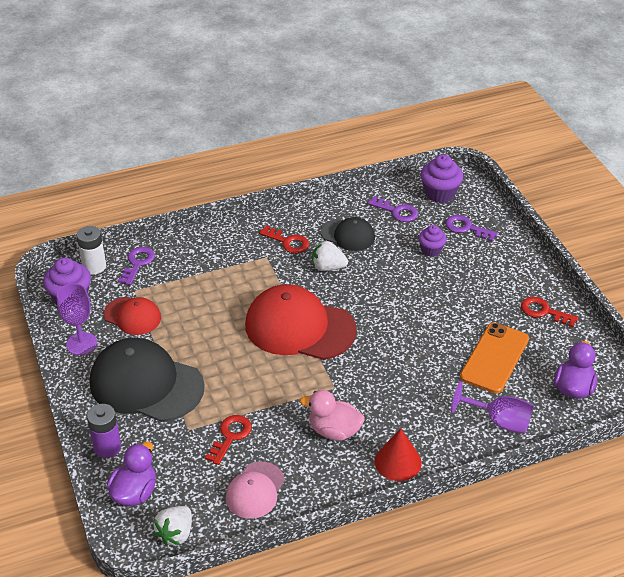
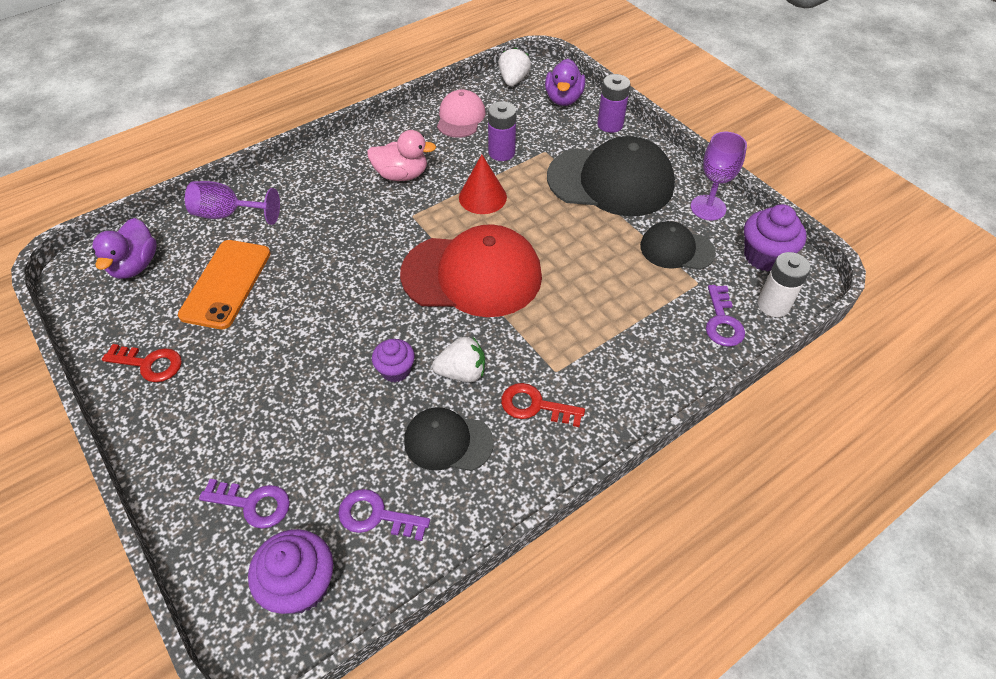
camera: 165 degrees right, 10 degrees up
red cap [103,297,161,335] -> black cap [640,221,716,270]
red key [205,415,252,465] -> purple battery [488,101,516,161]
red cone [375,429,422,481] -> red cone moved to [459,154,507,214]
purple cupcake [418,225,447,257] -> purple cupcake moved to [372,339,415,382]

